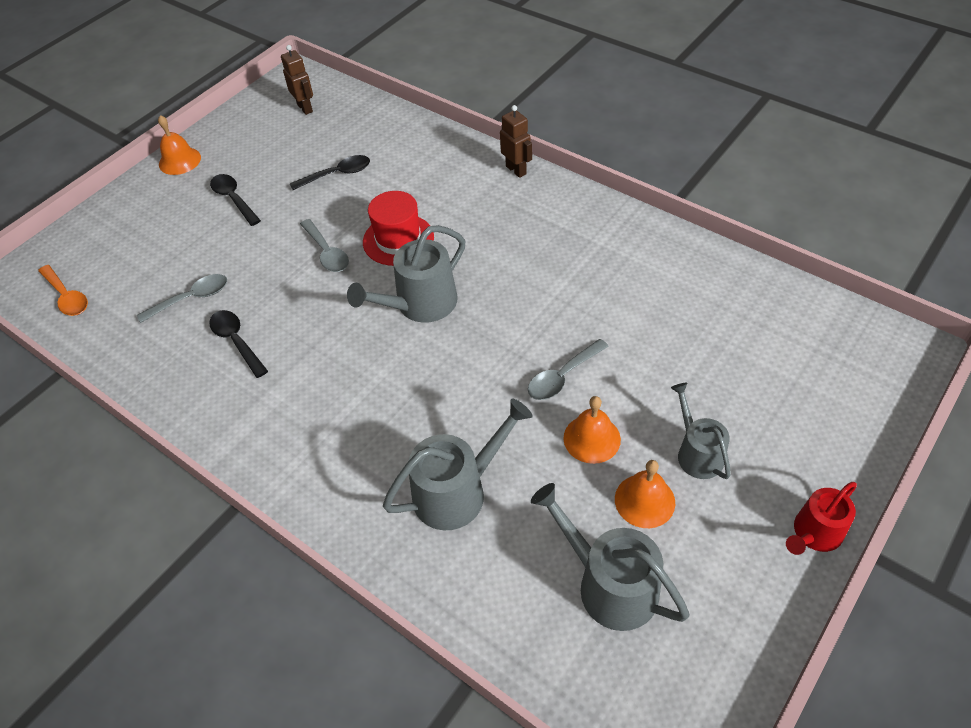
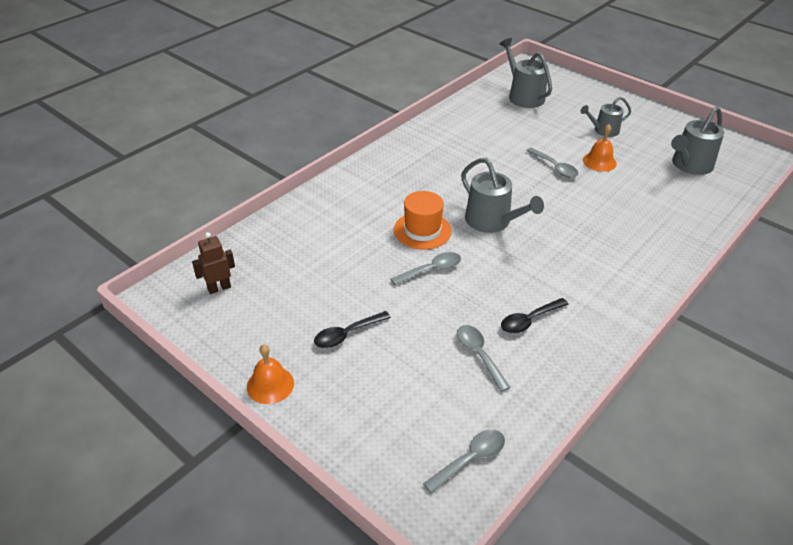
camera: 90 degrees left, 10 degrees down
orange spoon [38,265,88,316] -> grey spoon [423,430,505,493]
black spoon [290,155,370,190] -> none
red hat [363,191,434,266] -> orange hat [394,191,452,250]
grey watering can [383,399,533,530] -> grey watering can moved to [500,38,552,108]
brown robot [500,105,532,178] -> none
orange bell [615,460,675,528] -> none
red watering can [786,482,857,555] -> none

